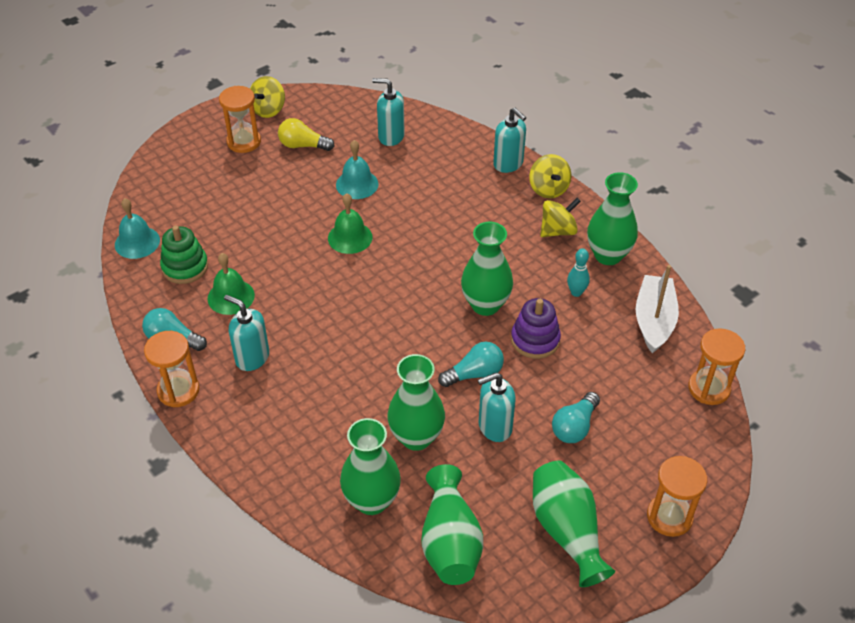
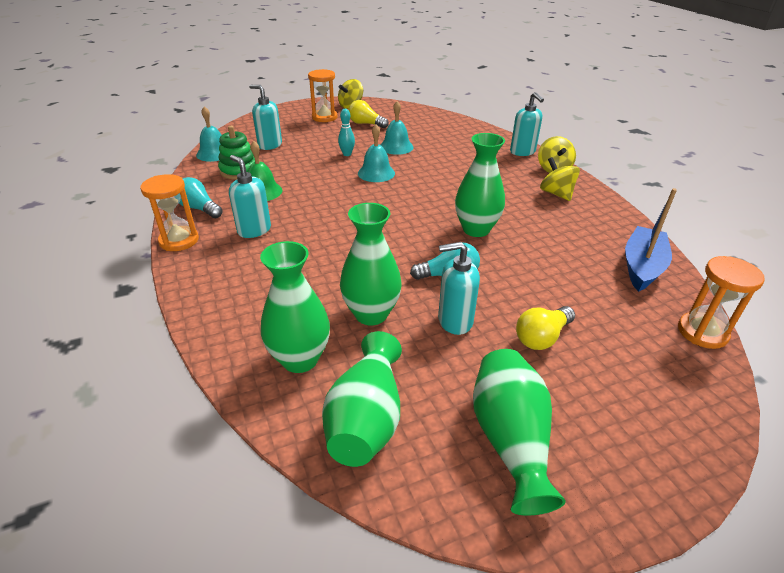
camera: 15 degrees right, 10 degrees down
green bell [328,193,372,254] -> turquoise bell [358,124,395,182]
turquoise soap dispenser [372,78,405,146] -> turquoise soap dispenser moved to [249,85,282,150]
purple stacking toy [511,298,561,359] -> none
yellow spinning top [540,198,581,237] -> yellow spinning top turned 105 degrees counterclockwise [540,157,580,201]
turquoise light bulb [552,392,600,443] -> yellow light bulb [516,306,575,350]
turquoise bowling pin [567,248,590,297] -> turquoise bowling pin moved to [338,109,355,156]
green vase [587,172,638,265] -> none
white boat [636,265,679,354] -> blue boat [625,188,677,292]
orange hourglass [647,456,707,537] -> none

